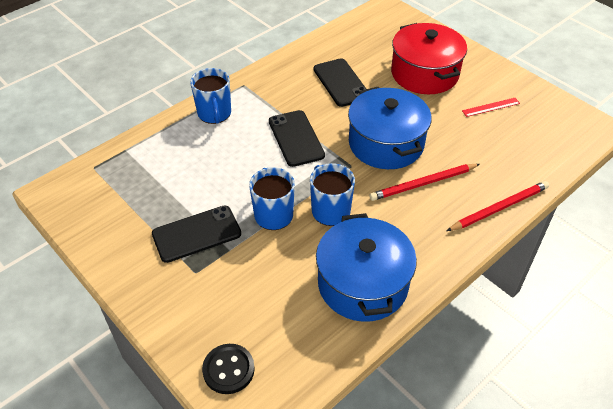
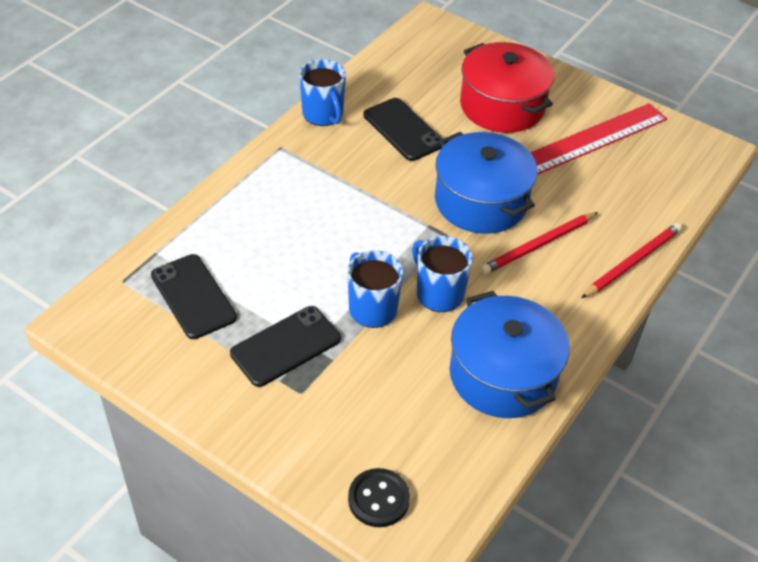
camera: 15 degrees left, 0 degrees up
blue mug [190,68,231,124] -> blue mug moved to [299,59,346,126]
black phone [269,110,325,167] -> black phone moved to [151,254,237,339]
red ruler [462,98,520,117] -> red ruler [530,103,667,175], size x2.36

